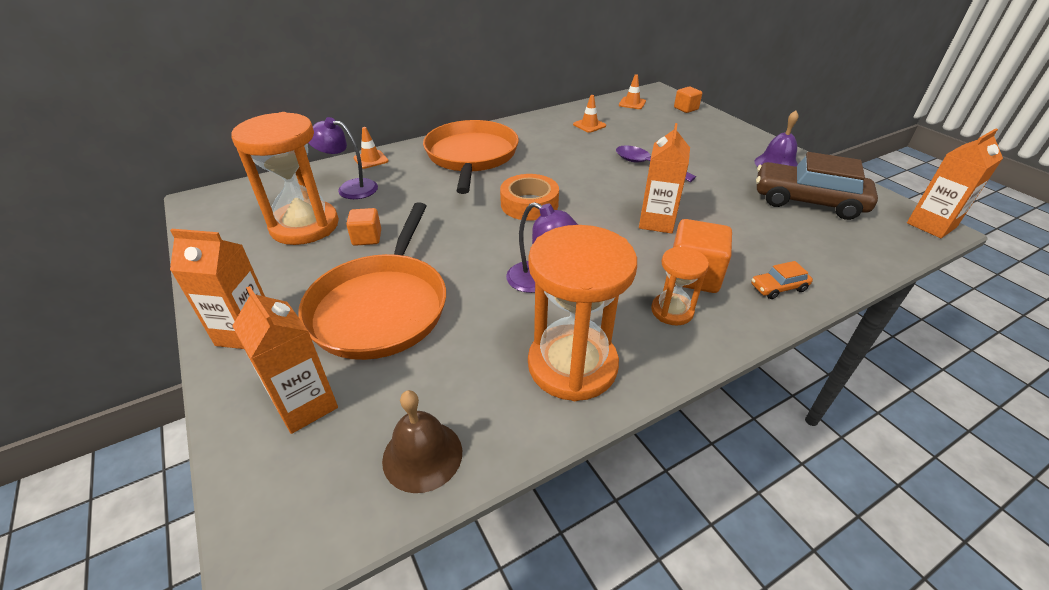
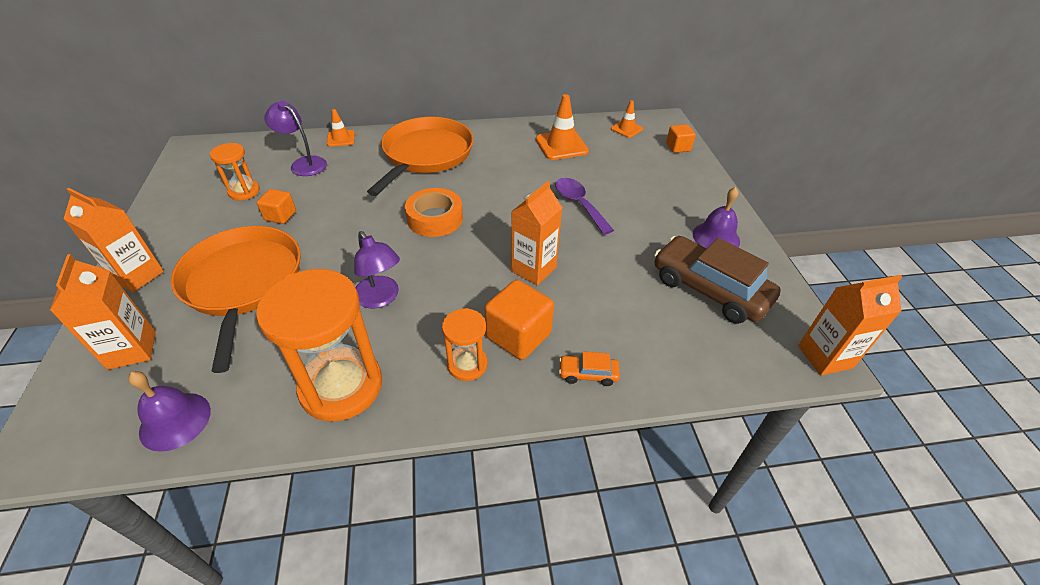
camera: 20 degrees right, 5 degrees up
orange hourglass [231,112,339,245] -> orange hourglass [210,143,260,200], size x0.52
orange pan [298,202,446,360] -> orange pan turned 135 degrees clockwise [171,226,301,373]
brown bell [382,390,462,493] -> purple bell [128,371,211,452]
orange traffic cone [573,95,606,133] -> orange traffic cone [536,94,589,160], size x1.69

